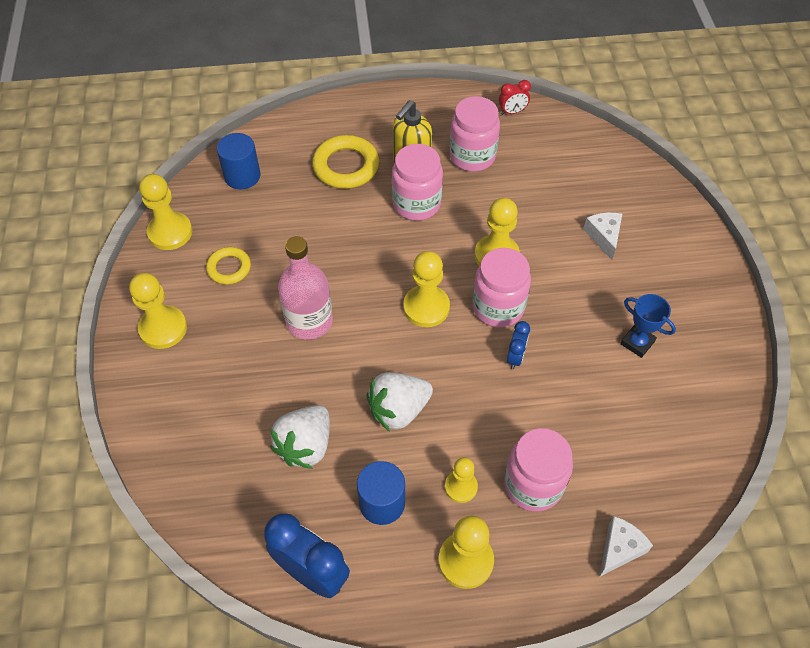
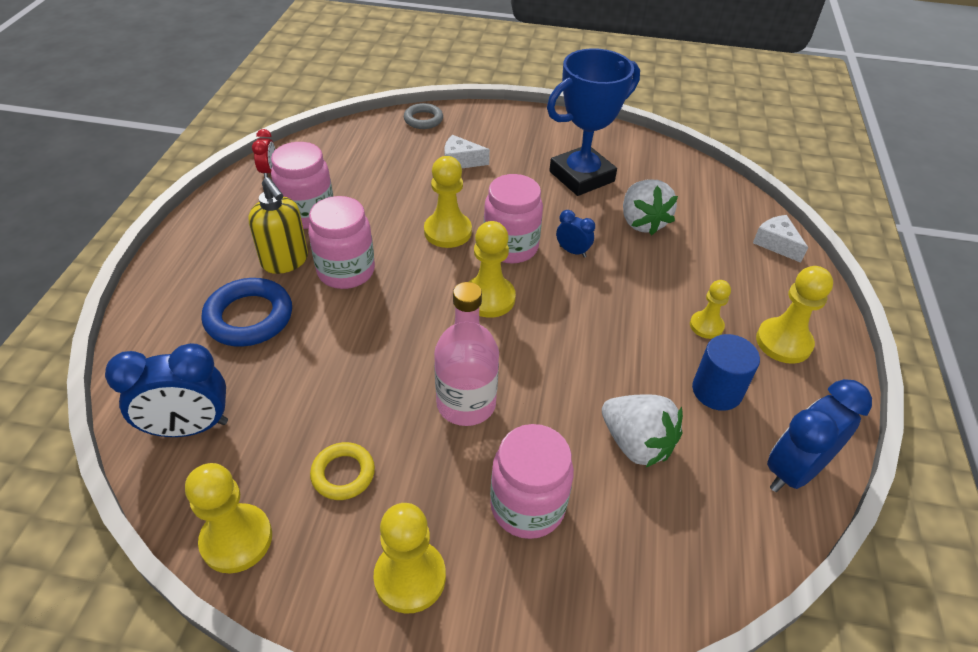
camera: 75 degrees left, 10 degrees down
blue cylinder [217,133,260,189] -> blue clock [105,343,228,437]
yellow ring [312,135,379,189] -> blue ring [202,278,292,347]
white strawberry [366,372,433,432] -> white strawberry moved to [623,179,678,235]
pink jar [504,428,573,512] -> pink jar moved to [490,424,574,539]
blue trophy [620,294,676,358] -> blue trophy [547,48,640,196], size x2.06
none -> grey ring [404,103,443,129]

